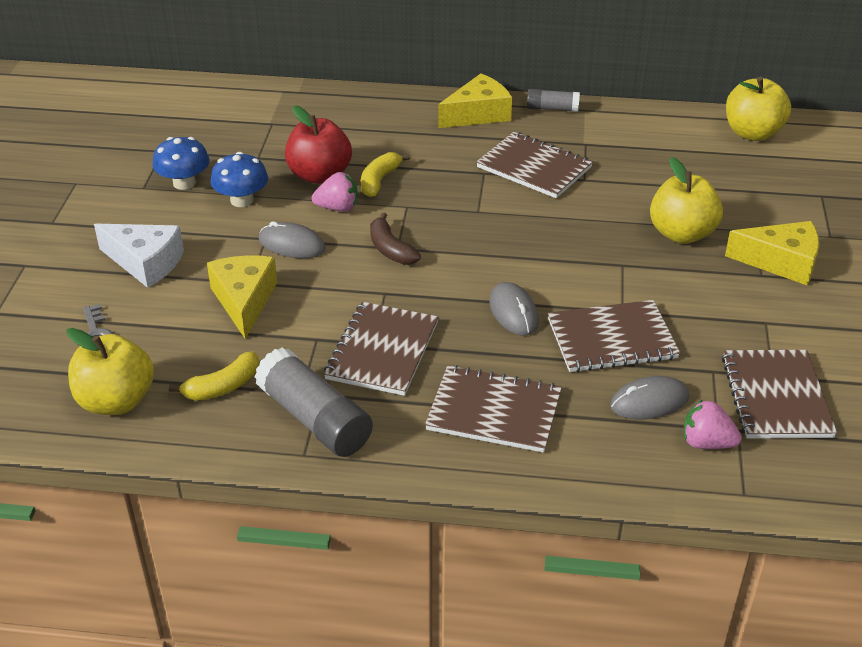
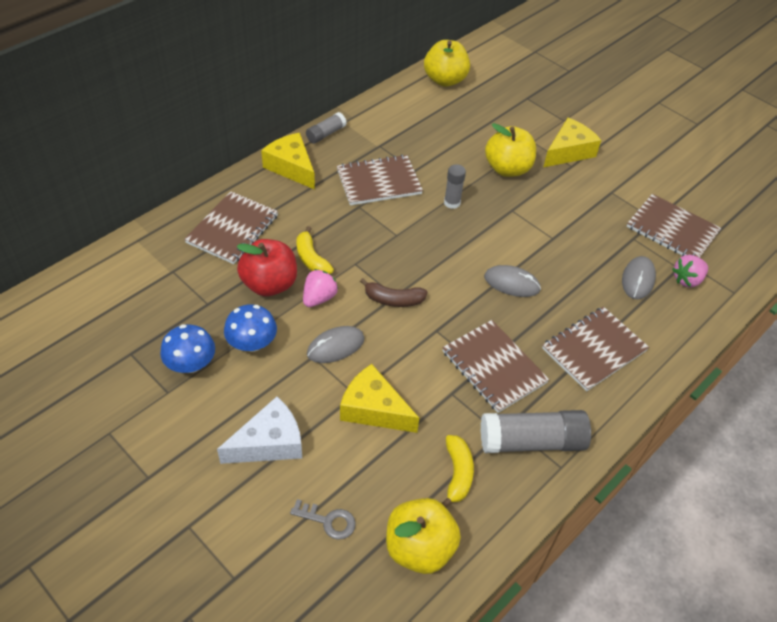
camera: 55 degrees left, 10 degrees up
yellow cheese [439,74,512,128] -> yellow cheese turned 45 degrees counterclockwise [261,133,315,190]
brown notebook [548,300,680,372] -> brown notebook moved to [184,191,278,264]
none -> grey glue stick [444,164,466,209]

